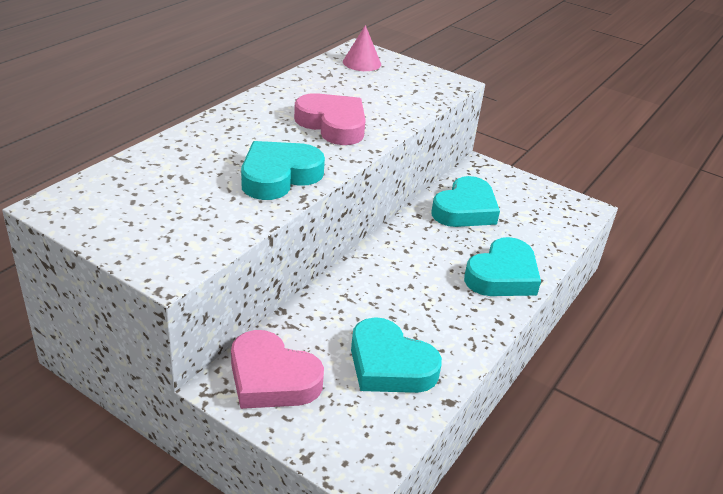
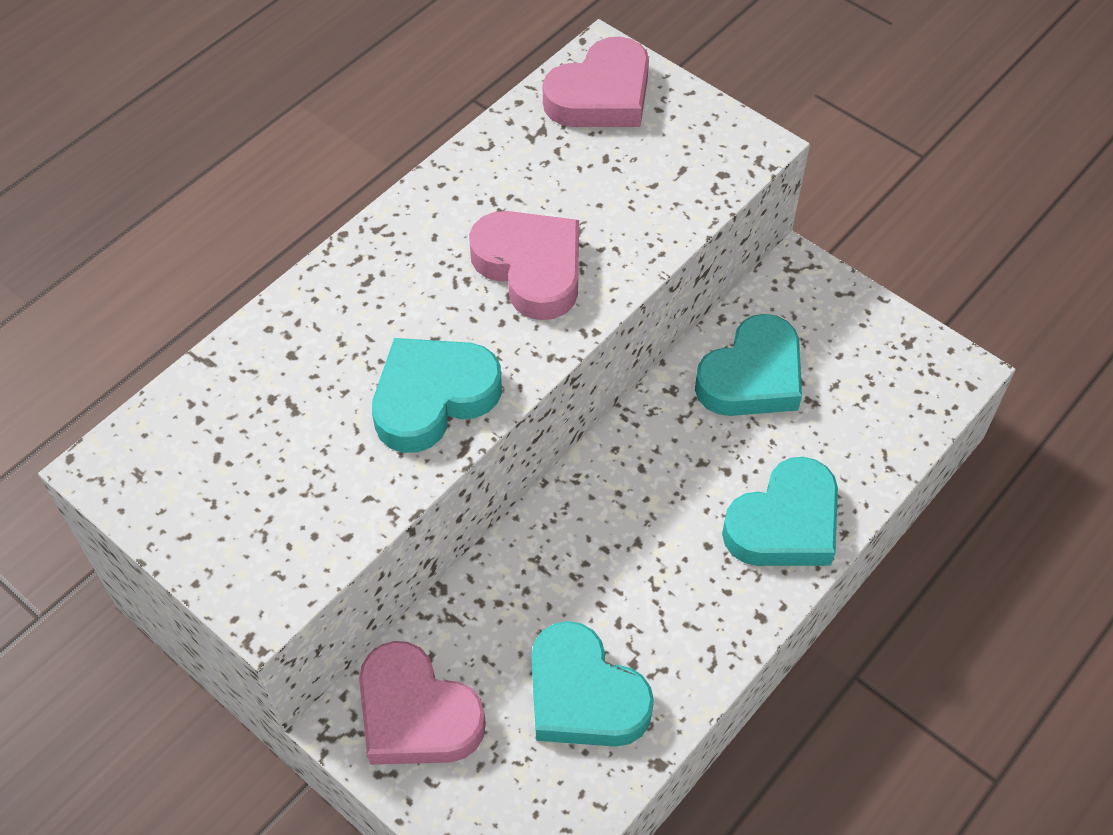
camera: 10 degrees right, 20 degrees up
pink cone [343,25,381,71] -> pink heart [543,36,649,127]

